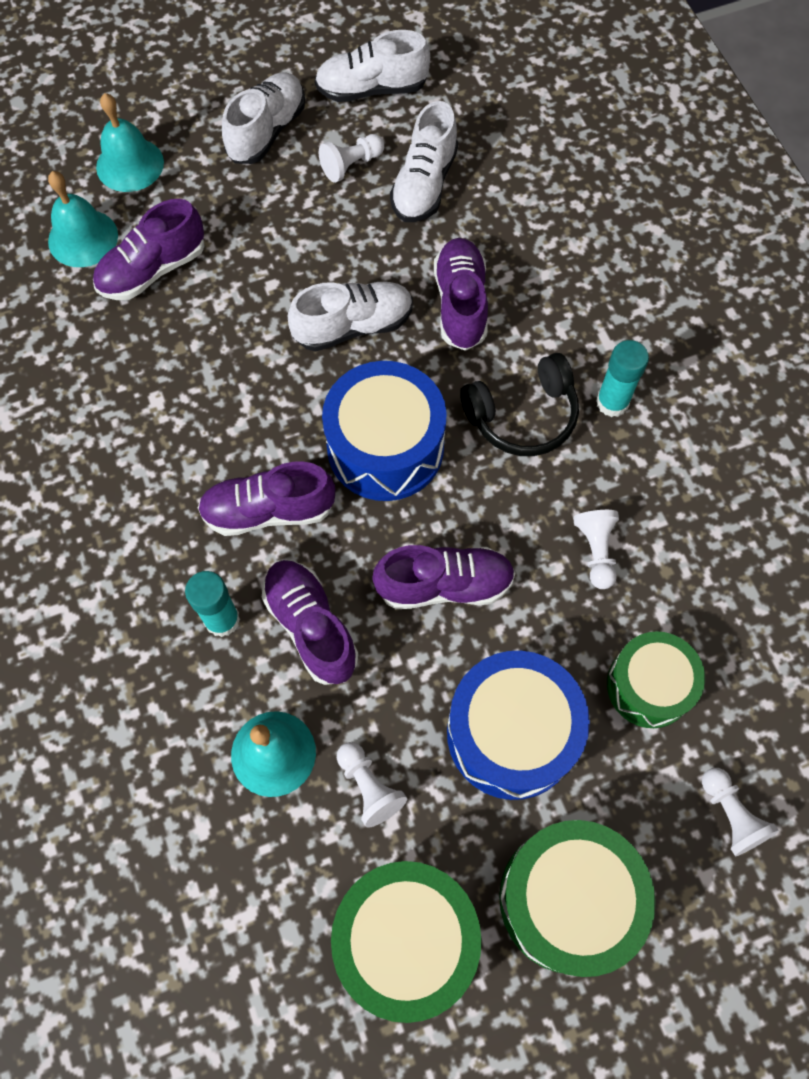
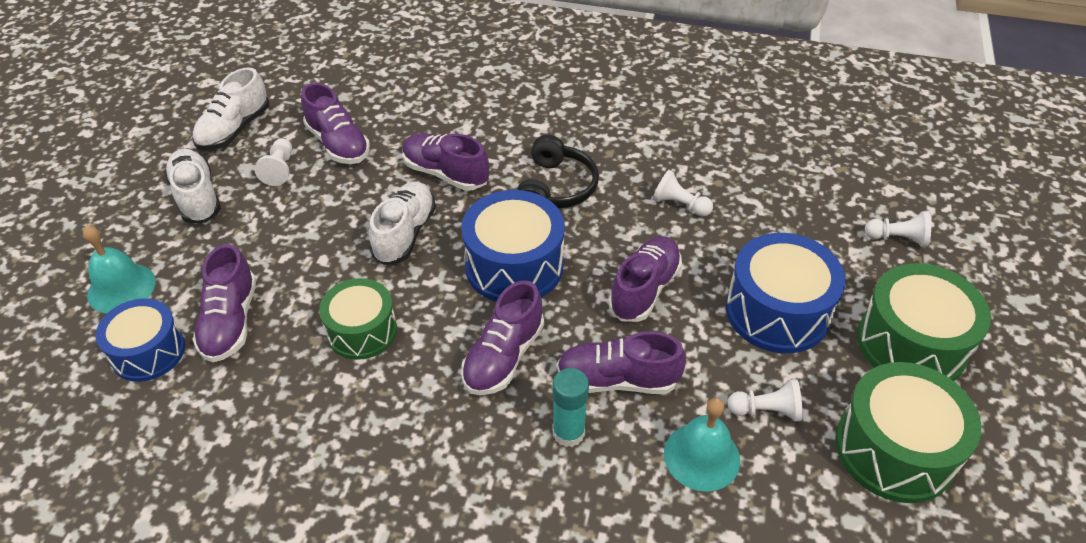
camera: 55 degrees left, 20 degrees down
turquoise bell [48,171,118,267] -> blue drum [96,298,185,382]
white shoe [390,101,458,222] -> purple shoe [301,83,370,164]
turquoise glue stick [596,340,649,417] -> none
green drum [607,631,705,728] -> green drum moved to [319,278,397,360]

